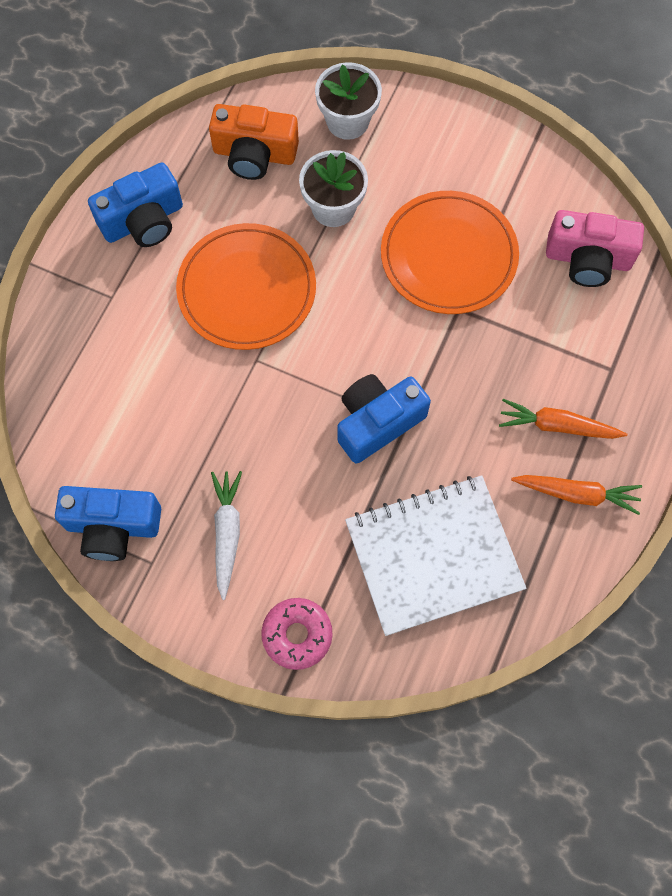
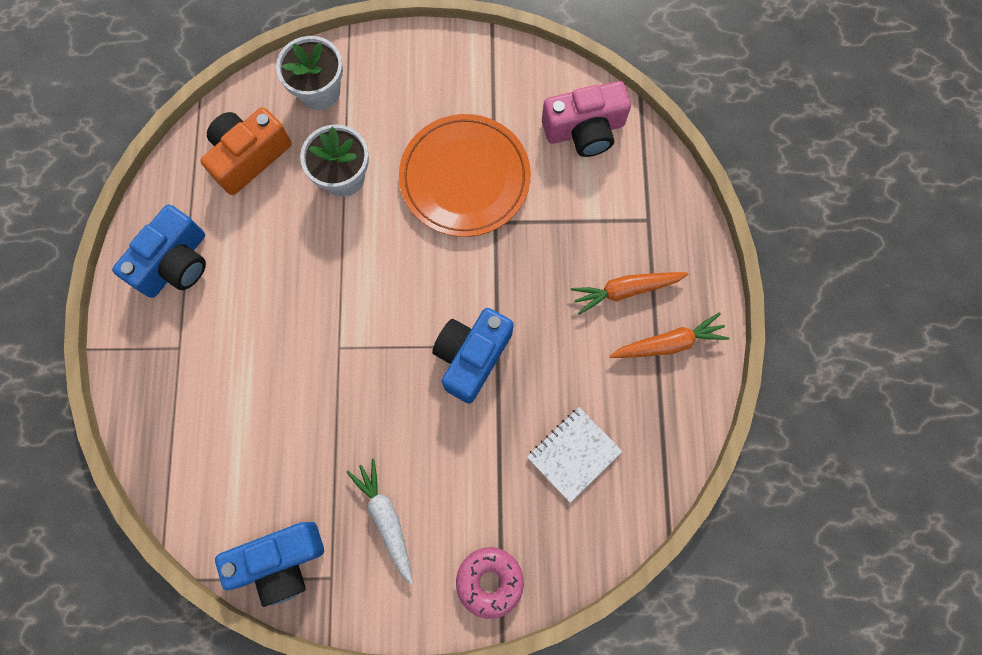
camera: 25 degrees left, 5 degrees up
orange plate [176,223,316,350] -> none
orange camera [209,104,299,180] -> orange camera turned 150 degrees clockwise [200,107,291,195]
white notebook [345,475,526,636] -> white notebook [527,407,622,503], size x0.53

